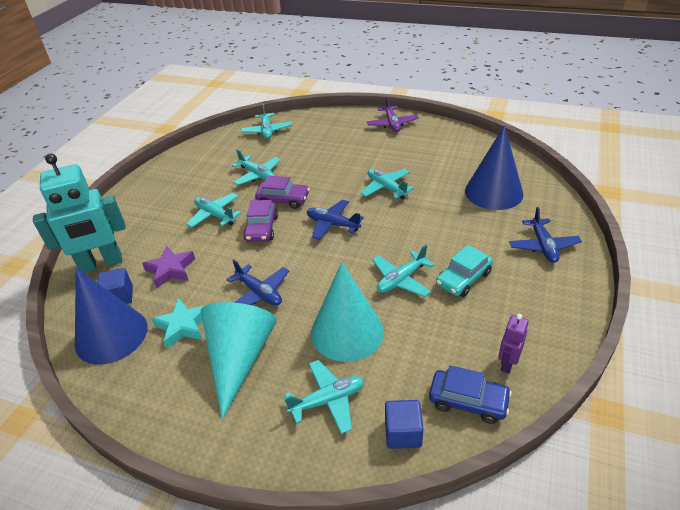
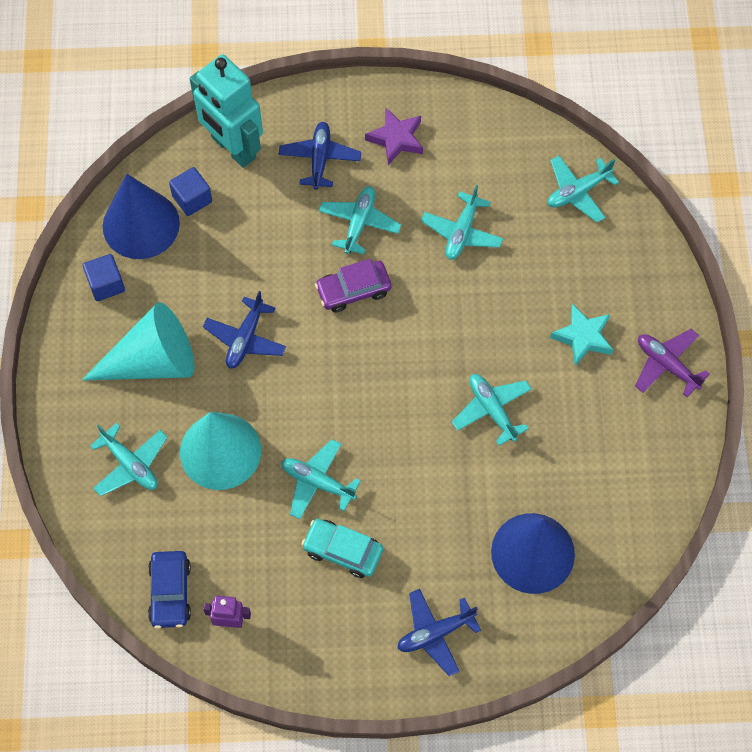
camera: 65 degrees right, 25 degrees up
purple star [142,246,195,288] -> purple star moved to [365,107,423,165]
turquoise star [152,299,204,349] -> turquoise star moved to [550,304,613,366]
purple car [255,176,310,209] -> none
blue plane [307,200,364,240] -> blue plane moved to [279,122,361,190]
turquoise plane [360,169,414,199] -> turquoise plane turned 60 degrees counterclockwise [452,374,532,446]
purple plane [367,97,419,132] -> purple plane turned 75 degrees clockwise [635,329,710,397]
blue cube [385,400,423,449] -> blue cube moved to [83,254,125,301]

